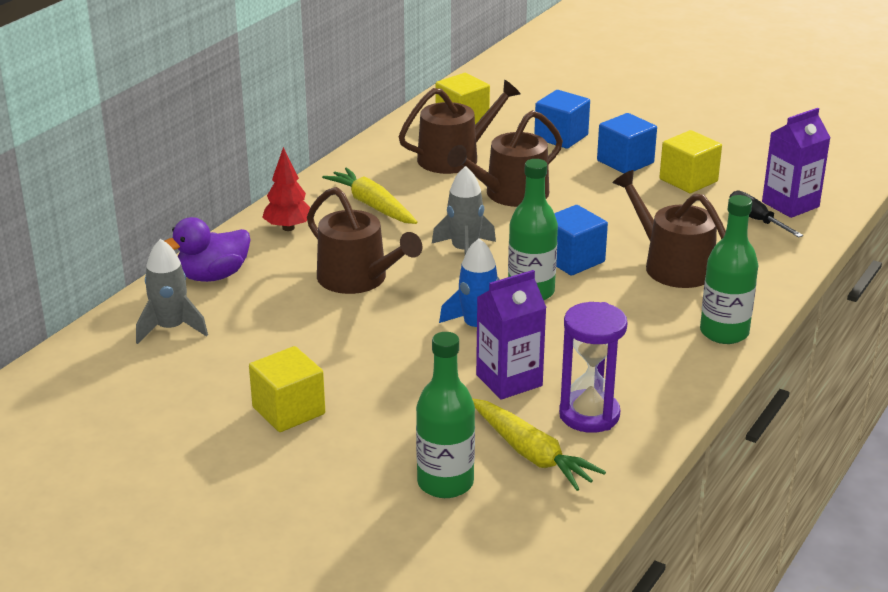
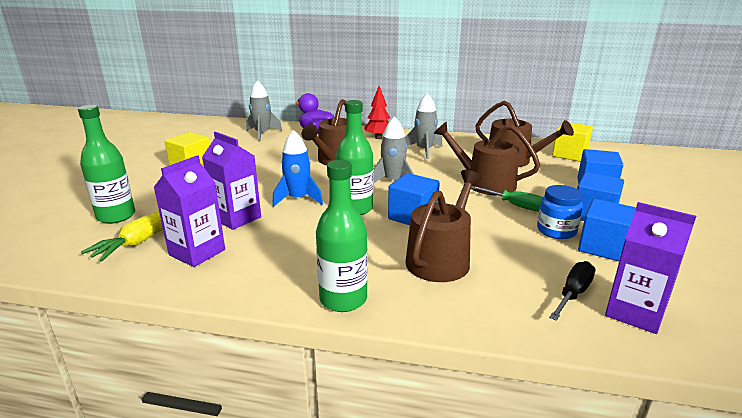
camera: 70 degrees right, 5 degrees down
yellow carrot [322,167,417,224] -> grey rocket [406,93,442,159]
purple hourglass [559,302,628,433] -> purple carton [154,155,225,267]
yellow cube [660,130,722,193] -> blue cube [578,199,636,261]
none -> green screwdriver [471,186,543,212]
none -> blue jar [537,185,583,239]

